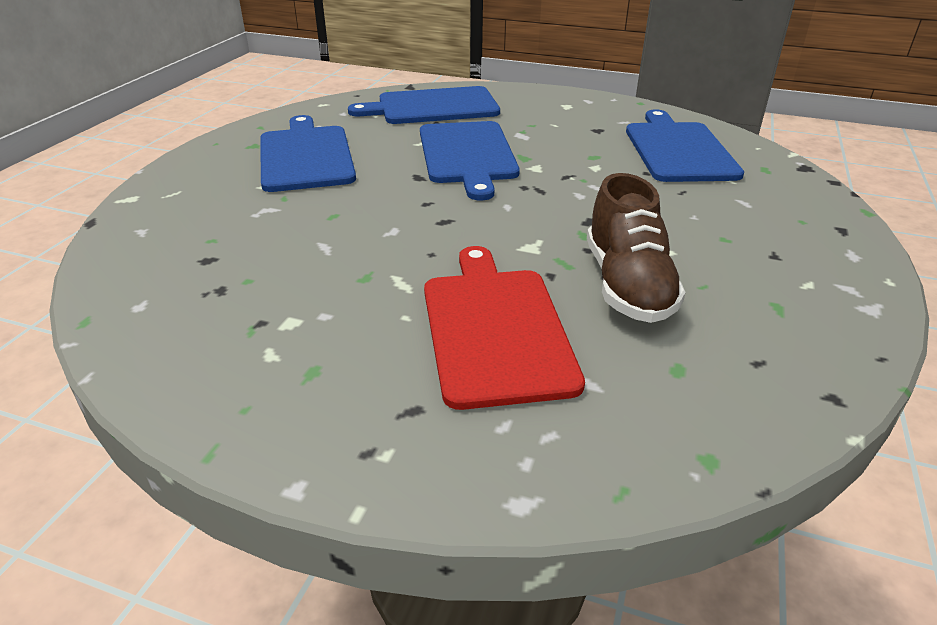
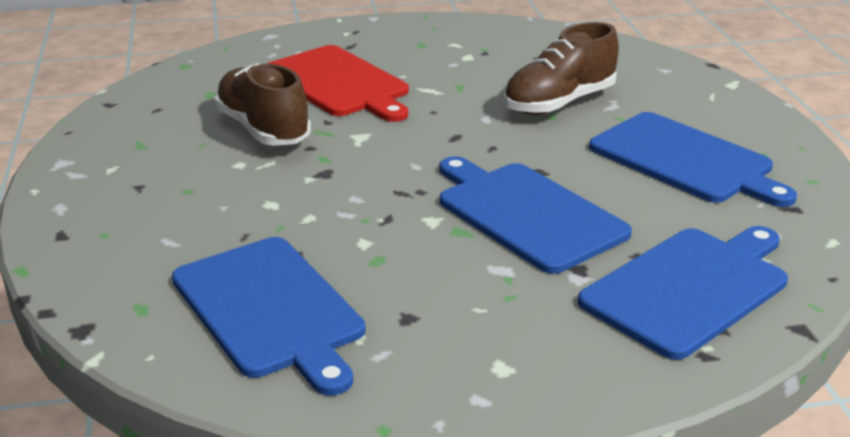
camera: 150 degrees right, 5 degrees down
none -> brown shoe [504,22,619,115]

